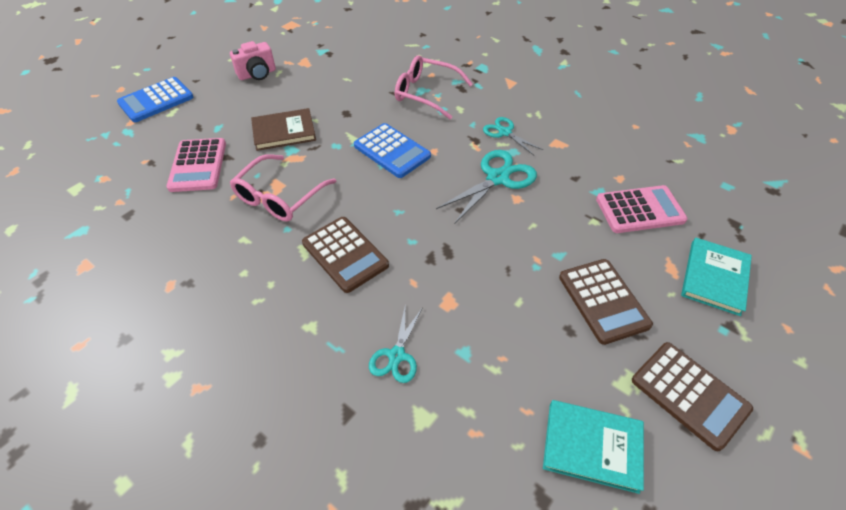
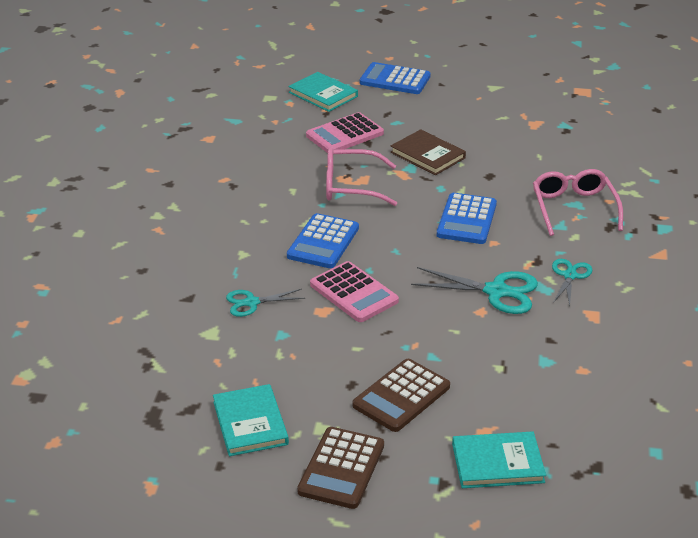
camera: 60 degrees right, 15 degrees down
pink camera [230,41,276,80] -> none
brown calculator [302,217,389,293] -> blue calculator [287,213,359,268]
pink calculator [596,185,688,233] -> pink calculator moved to [310,261,399,322]
none -> turquoise book [288,72,358,112]

